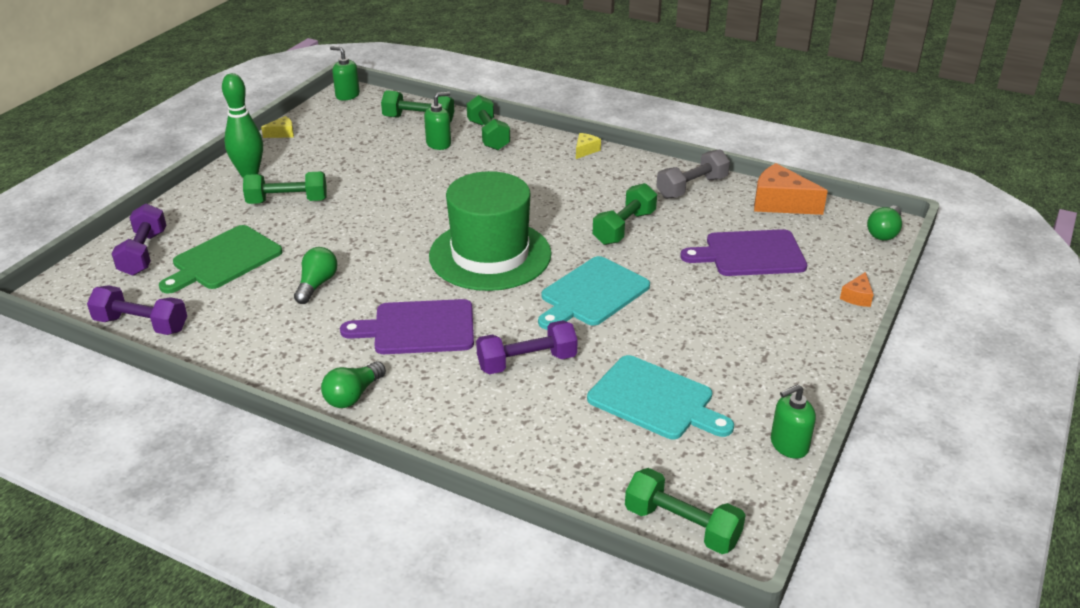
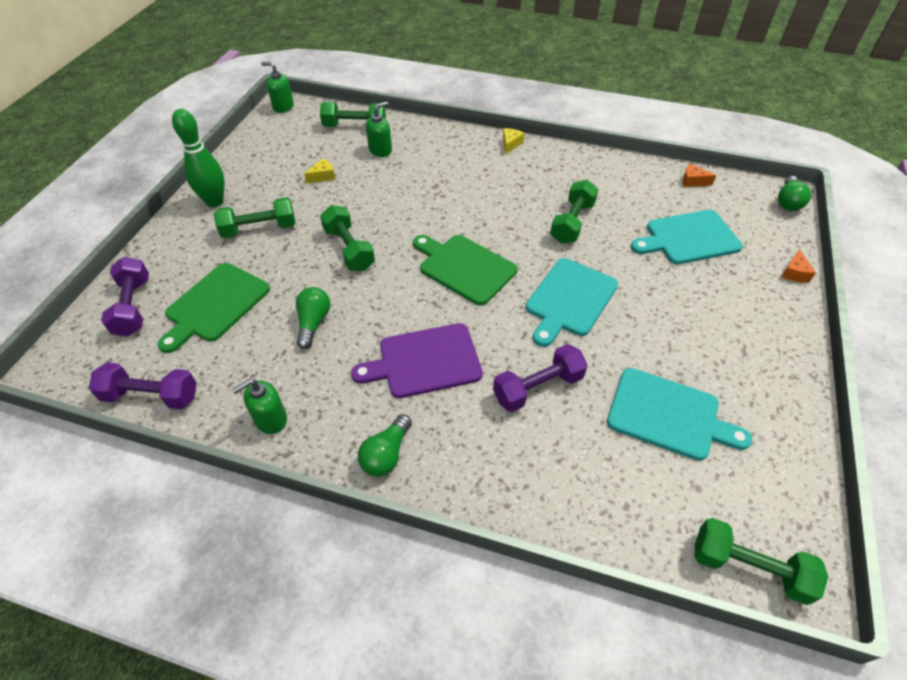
camera: 10 degrees left, 15 degrees up
yellow cheese [261,116,294,138] -> yellow cheese moved to [304,158,335,183]
green hat [429,171,551,291] -> green cutting board [413,235,518,306]
green dumbbell [467,95,510,150] -> green dumbbell moved to [320,205,375,271]
grey dumbbell [656,149,730,199] -> none
purple cutting board [680,229,807,276] -> turquoise cutting board [631,210,743,264]
orange cheese [754,163,828,215] -> orange cheese [683,164,716,187], size x0.50
green soap dispenser [771,384,816,459] -> green soap dispenser moved to [232,379,287,434]

